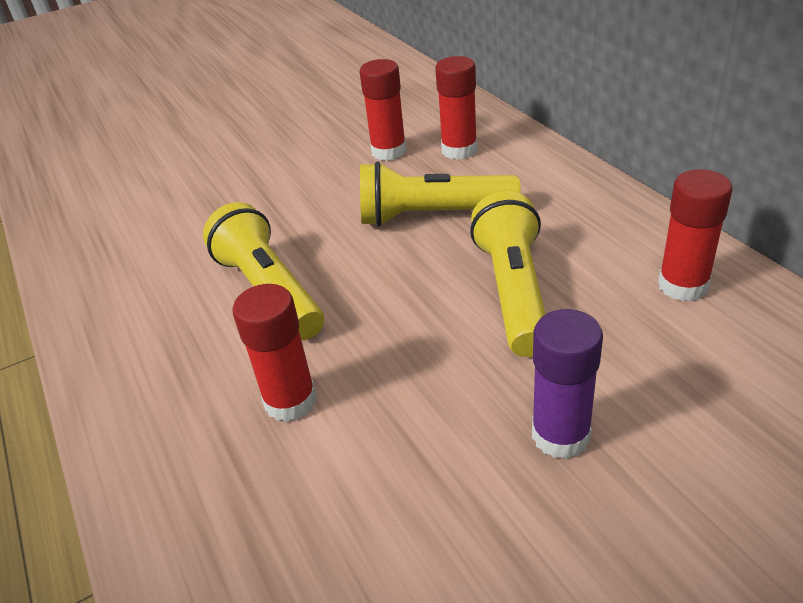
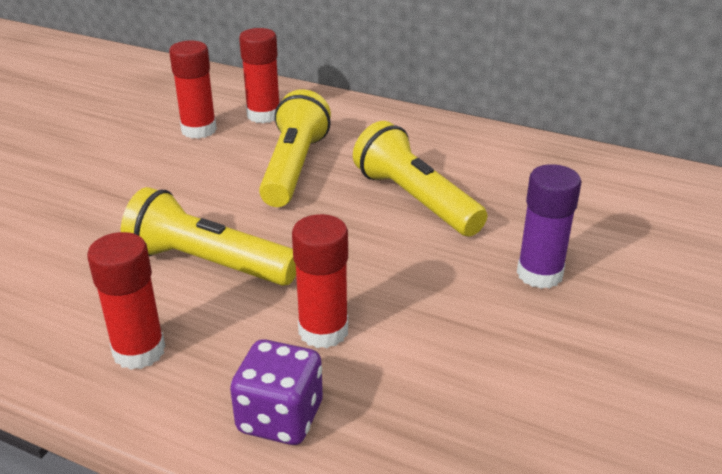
camera: 40 degrees left, 5 degrees down
yellow flashlight [360,161,521,226] -> yellow flashlight turned 135 degrees clockwise [259,89,331,207]
red glue stick [658,169,732,301] -> red glue stick moved to [87,232,165,370]
none -> purple dice [230,340,323,445]

